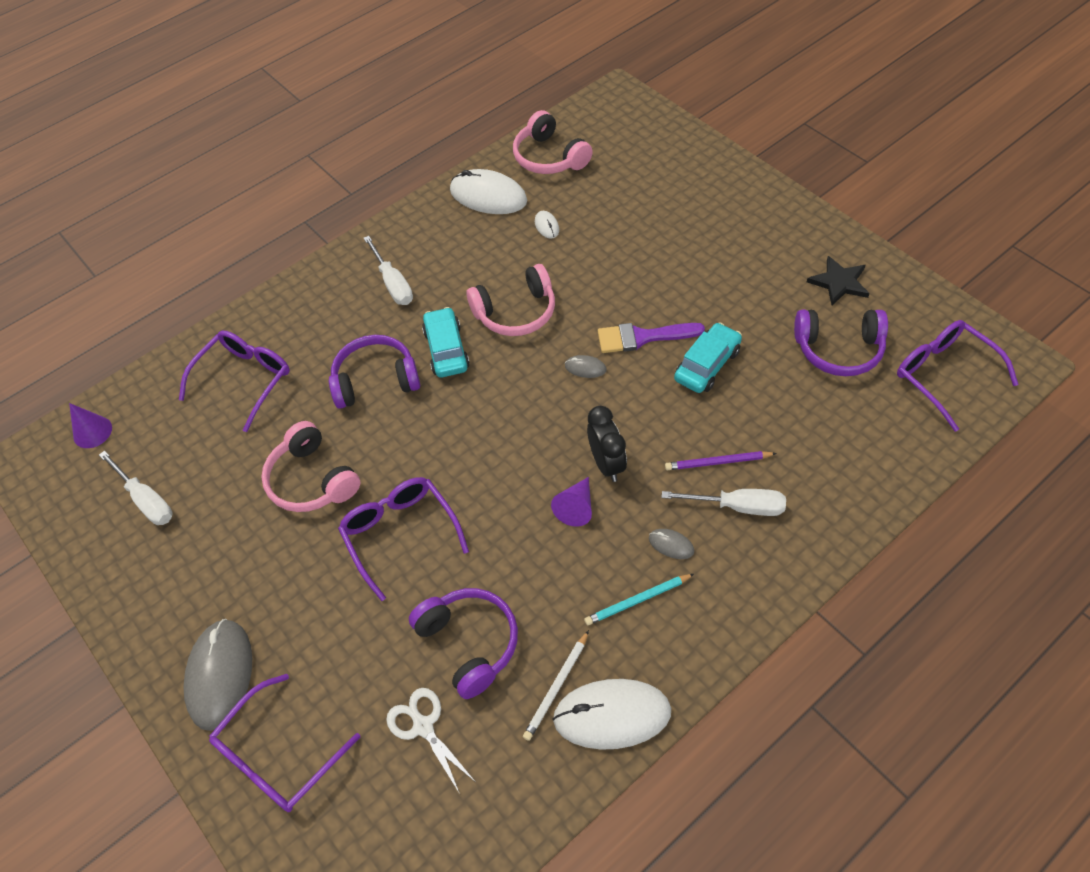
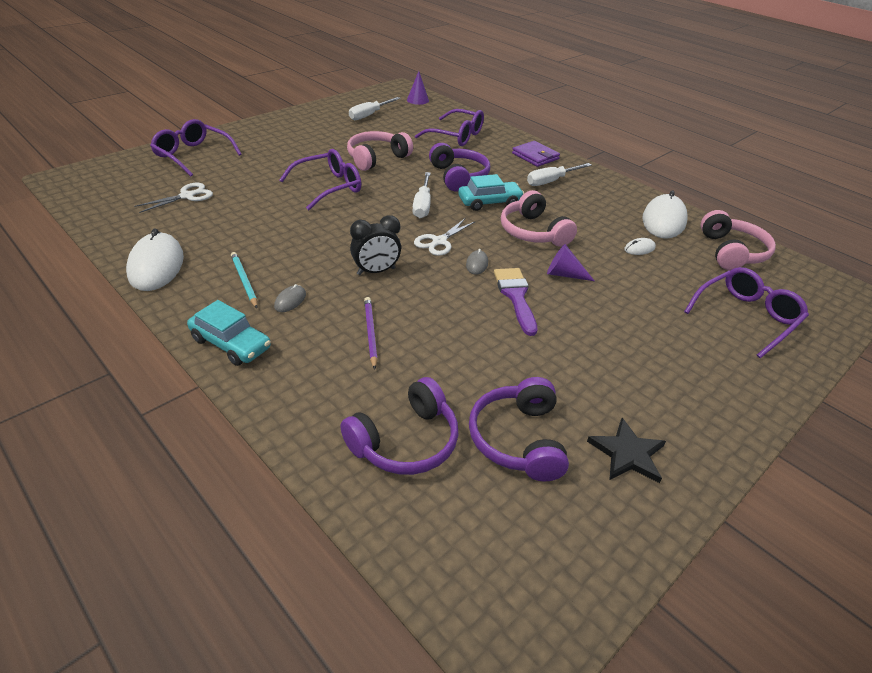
camera: 80 degrees right, 15 degrees down
grey mouse [183,619,252,731] -> none
purple headphones [409,588,518,699] -> purple headphones moved to [340,377,459,475]
pink headphones [513,110,593,174] -> pink headphones turned 135 degrees clockwise [700,210,776,270]
white pencil [523,630,589,741] -> none
purple cone [551,477,592,527] -> purple cone moved to [547,244,595,281]
white screwdriver [662,489,786,516] -> white screwdriver moved to [412,172,431,218]
turquoise car [674,322,742,393] -> turquoise car moved to [187,300,271,366]
purple glasses [897,320,1019,432] -> purple glasses moved to [684,267,809,358]
none -> white scissors [414,219,475,256]
none -> purple wallet [512,141,560,167]

